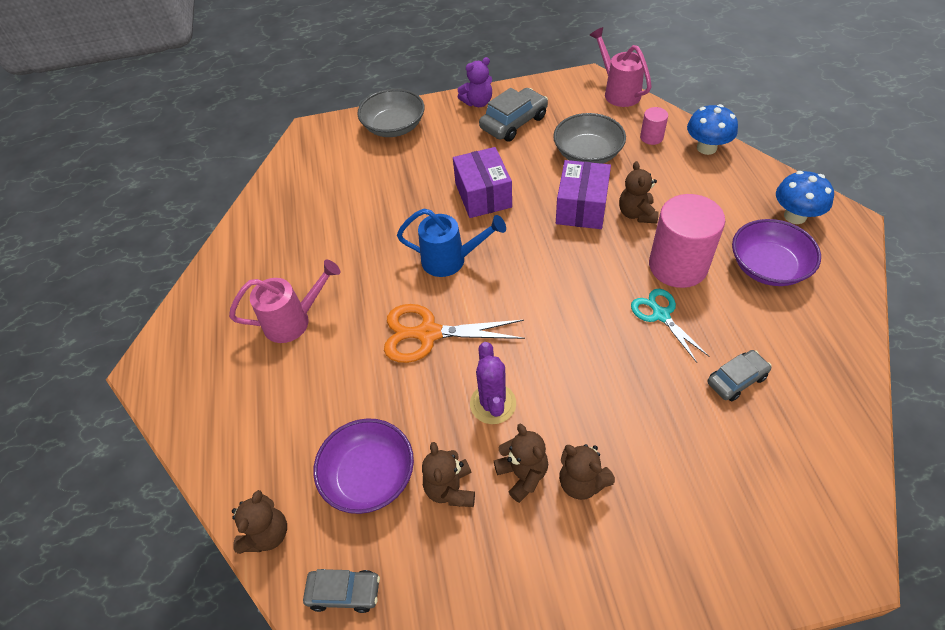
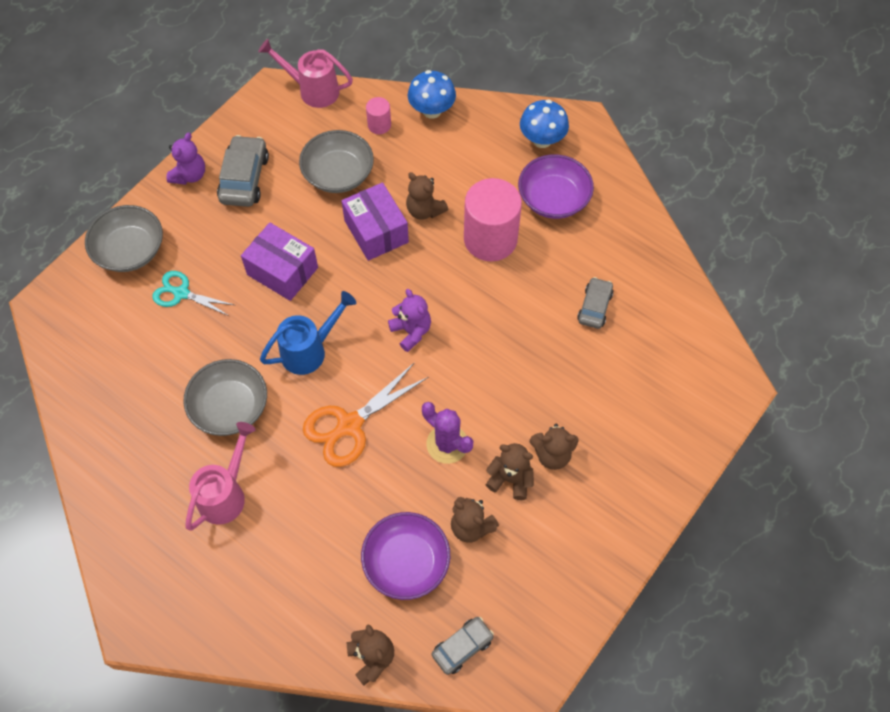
camera: 45 degrees left, 10 degrees up
turquoise scissors [631,289,709,363] -> turquoise scissors moved to [152,271,234,316]
none -> grey bowl [183,359,267,436]
none -> purple teddy bear [388,289,431,352]

